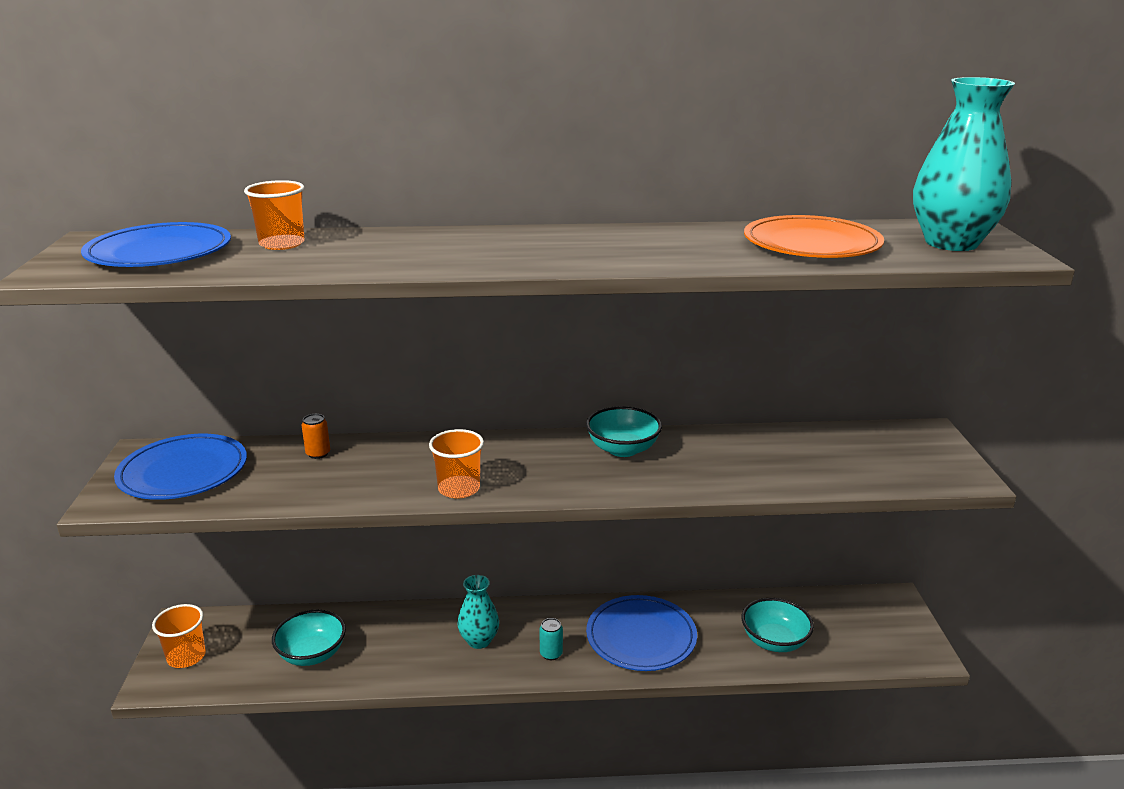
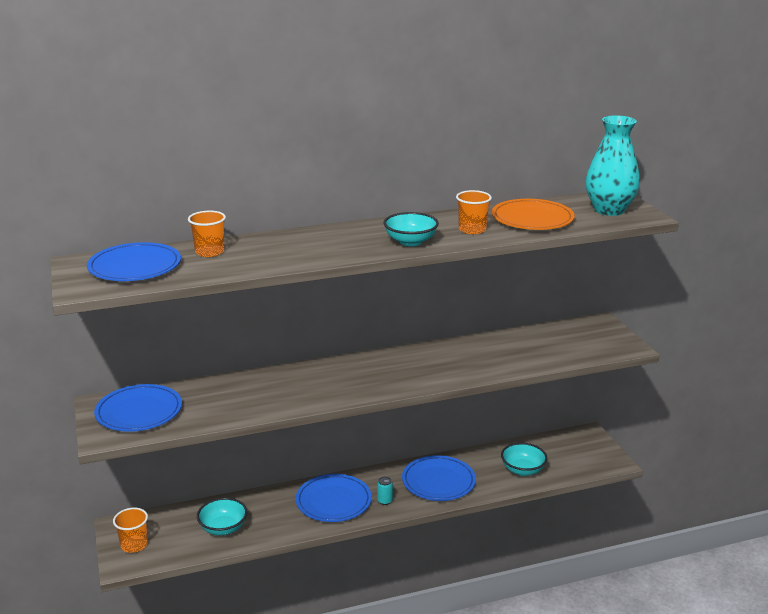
camera: 15 degrees left, 0 degrees up
orange can [301,414,330,459] -> none
orange cup [429,429,484,499] -> orange cup moved to [456,190,492,234]
turquoise vase [457,575,499,649] -> blue plate [296,474,372,522]
turquoise bowl [586,406,662,457] -> turquoise bowl moved to [384,212,439,246]

